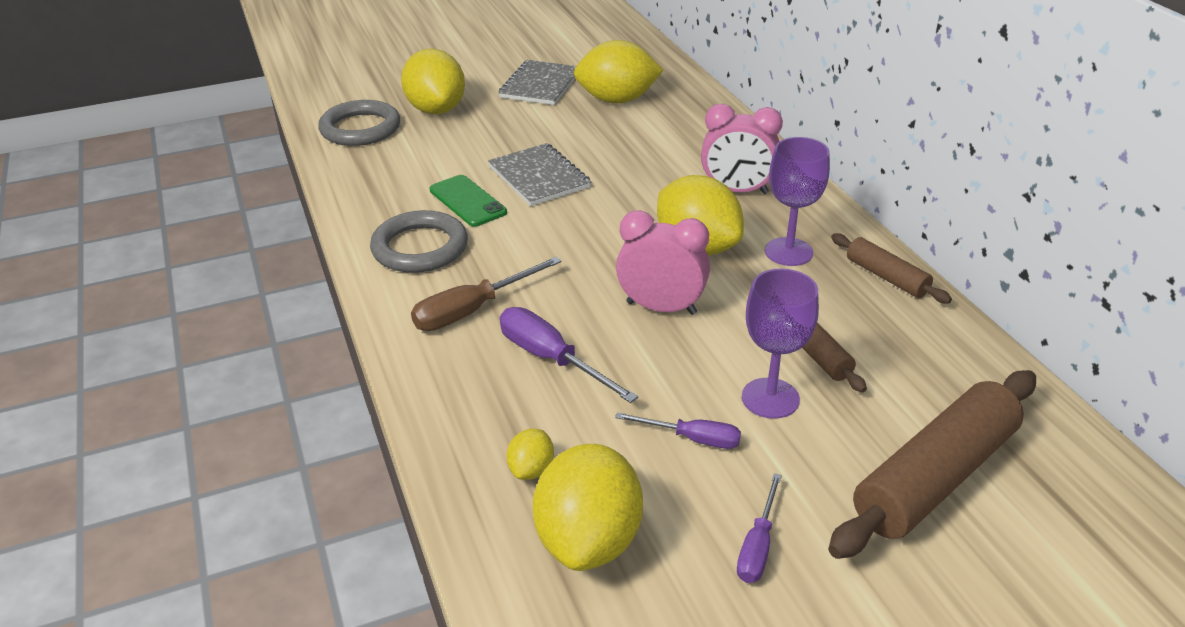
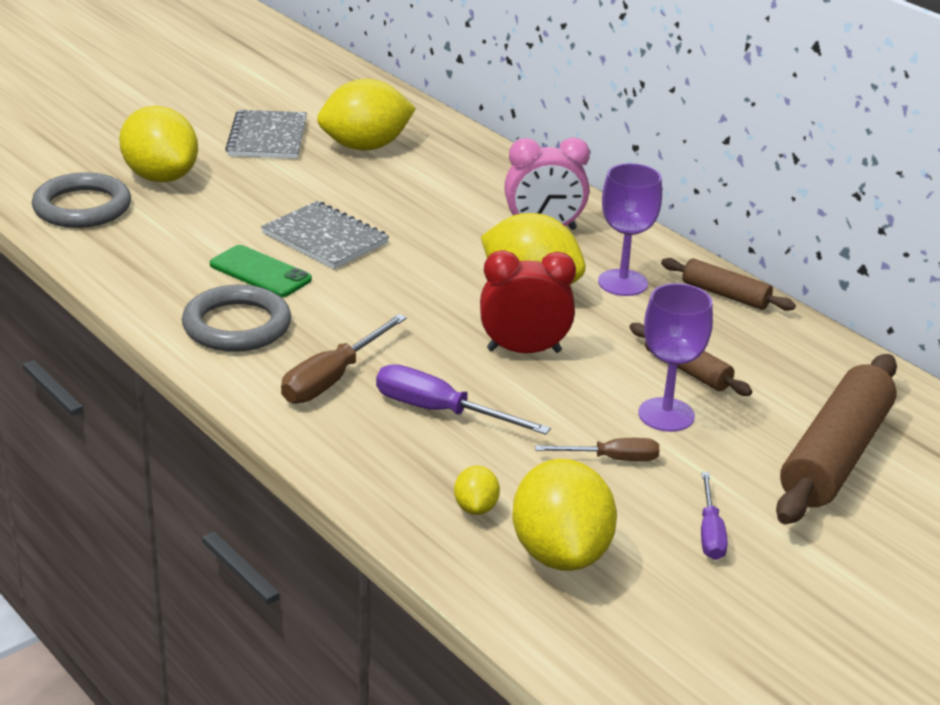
camera: 20 degrees left, 5 degrees down
purple screwdriver [615,412,741,449] -> brown screwdriver [535,438,659,461]
pink clock [616,210,710,315] -> red clock [480,250,576,353]

